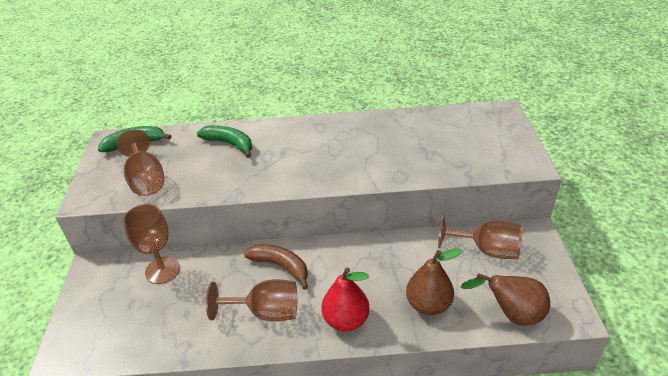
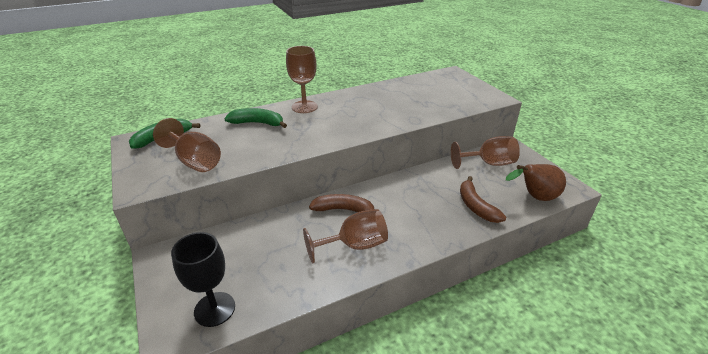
camera: 25 degrees left, 5 degrees down
brown goblet [123,204,180,284] -> brown goblet moved to [286,46,318,113]
red pear [321,268,370,331] -> none
brown pear [406,248,462,315] -> brown banana [460,176,506,223]
none -> black goblet [171,232,235,327]

